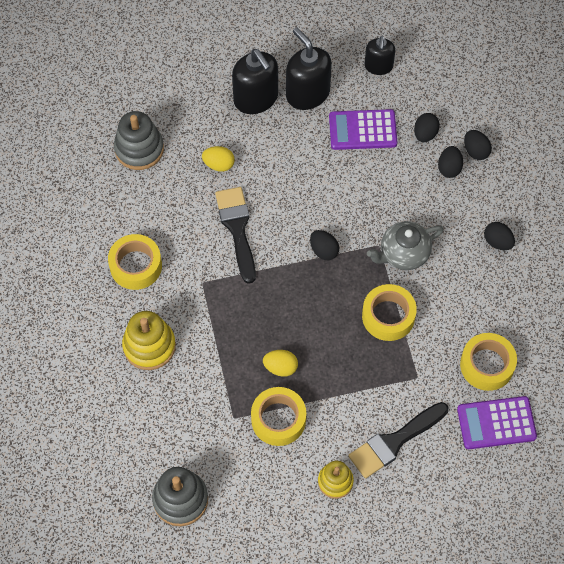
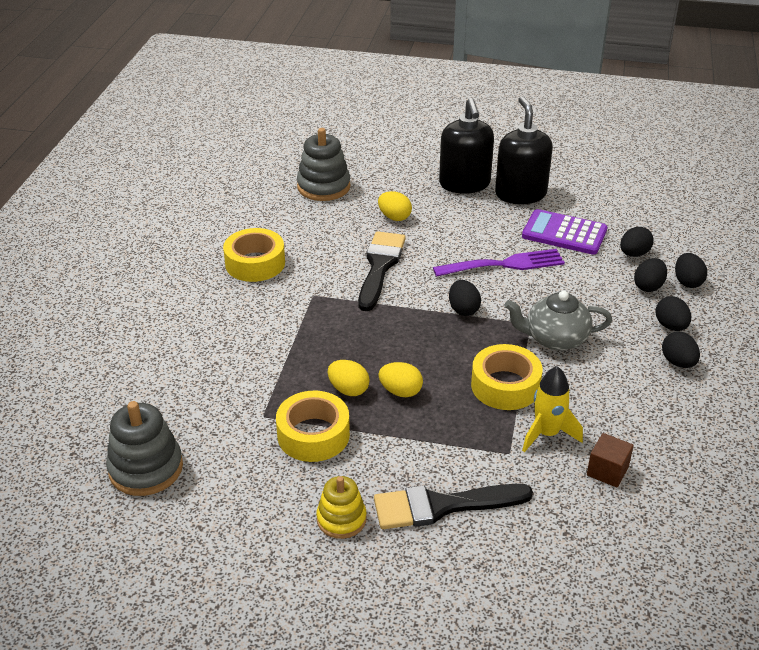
camera: 25 degrees right, 25 degrees down
yellow stacking toy [122,311,176,370] -> none
black soap dispenser [364,36,395,75] -> none
purple calculator [457,396,537,449] -> none
yellow tape [460,333,517,391] -> brown cube [587,433,634,487]
none -> yellow egg [378,362,423,397]
none -> purple fork [433,249,565,277]
none -> yellow rocket [522,366,583,452]
none -> black egg [656,296,691,331]

